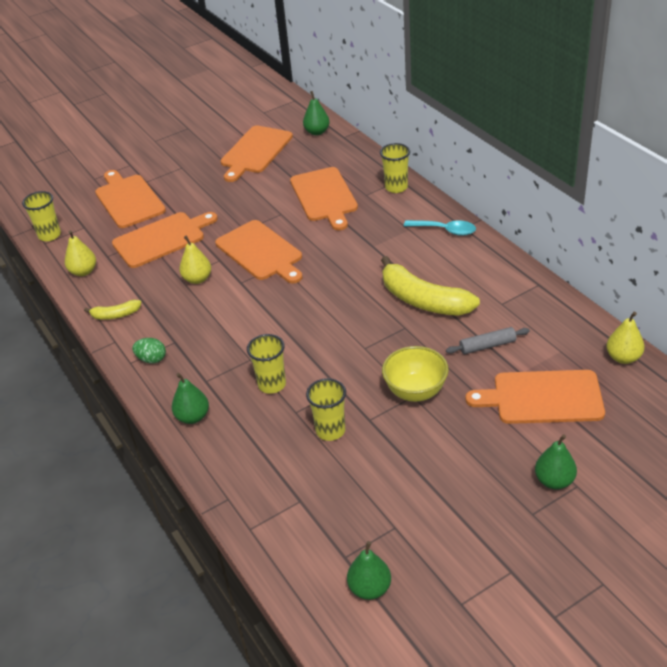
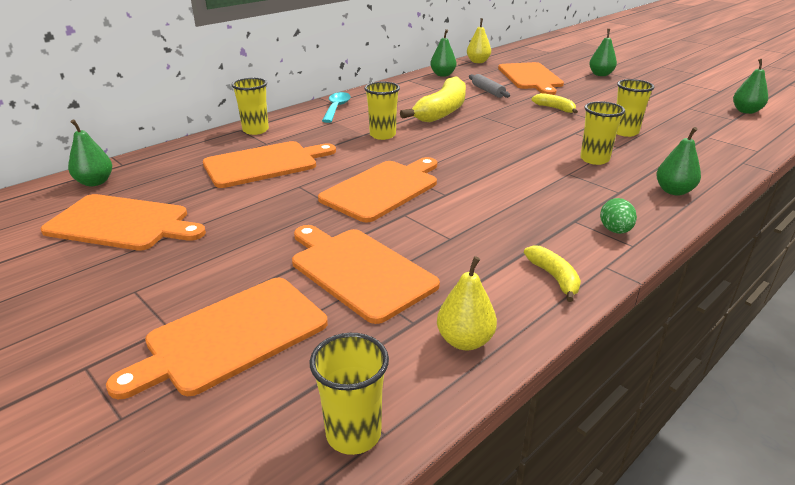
camera: 105 degrees left, 10 degrees down
yellow pear [179,236,211,284] -> none
yellow bowl [382,346,449,402] -> yellow banana [532,93,578,114]
none -> yellow cup [364,82,400,140]
none -> green pear [430,29,457,77]

